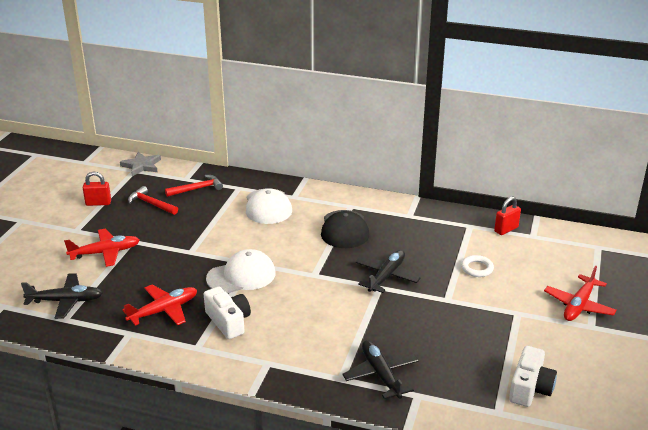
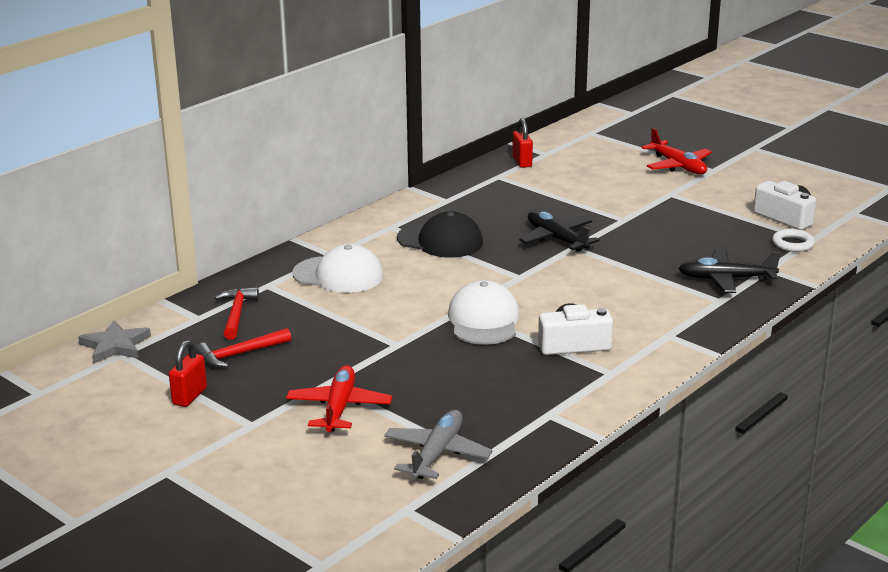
camera: 65 degrees left, 5 degrees down
black plane [21,273,103,319] -> grey plane [384,410,493,479]
red plane [122,285,197,326] -> none
white ring [461,255,494,277] -> white ring moved to [772,229,815,252]

